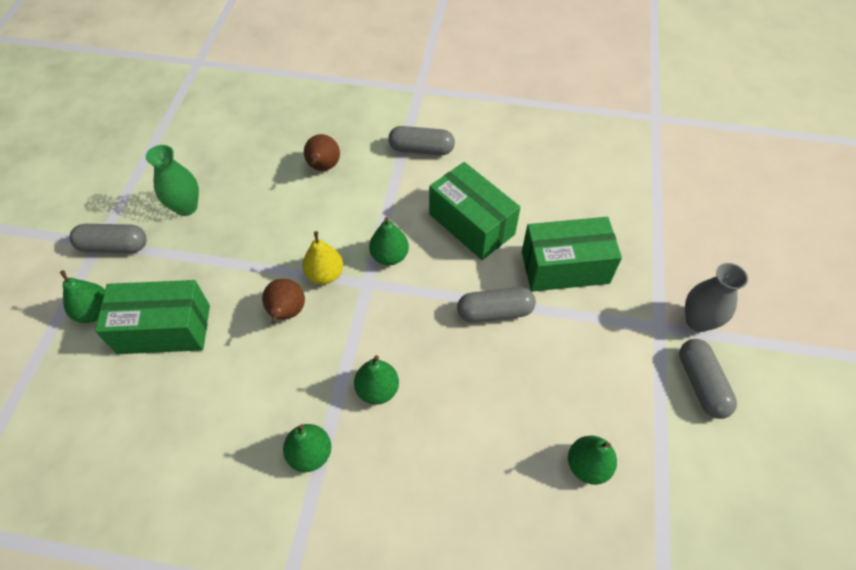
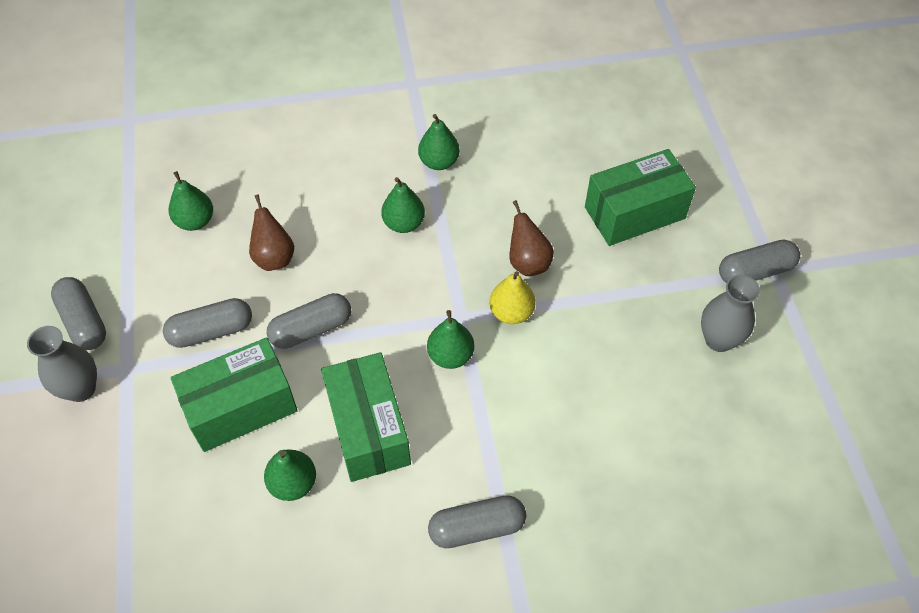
camera: 160 degrees right, 0 degrees up
green pear [60,270,105,323] -> green pear moved to [264,450,316,501]
green vase [146,145,199,216] -> grey vase [701,275,760,352]
brown pear [304,134,340,171] -> brown pear moved to [249,195,294,271]
green box [429,162,520,260] -> green box turned 45 degrees clockwise [321,352,411,482]
none -> grey capsule [163,298,252,348]

